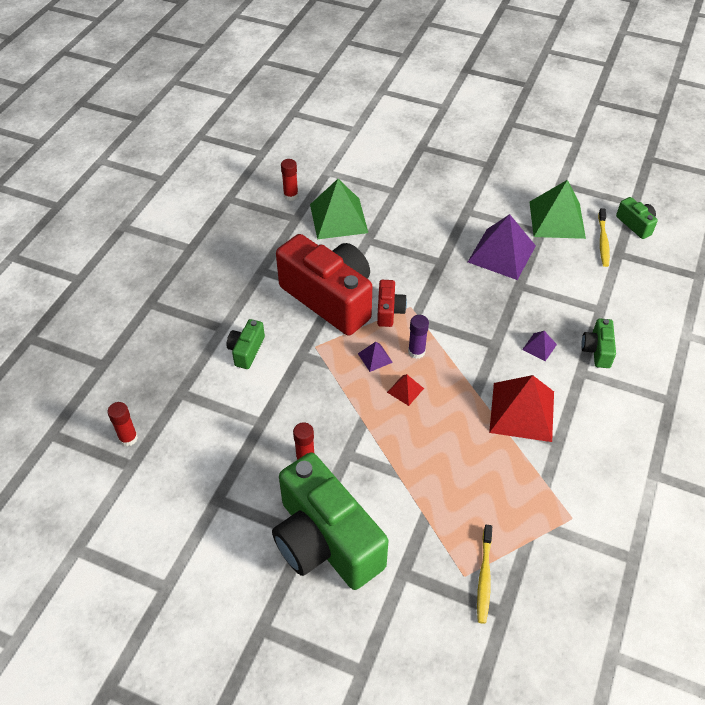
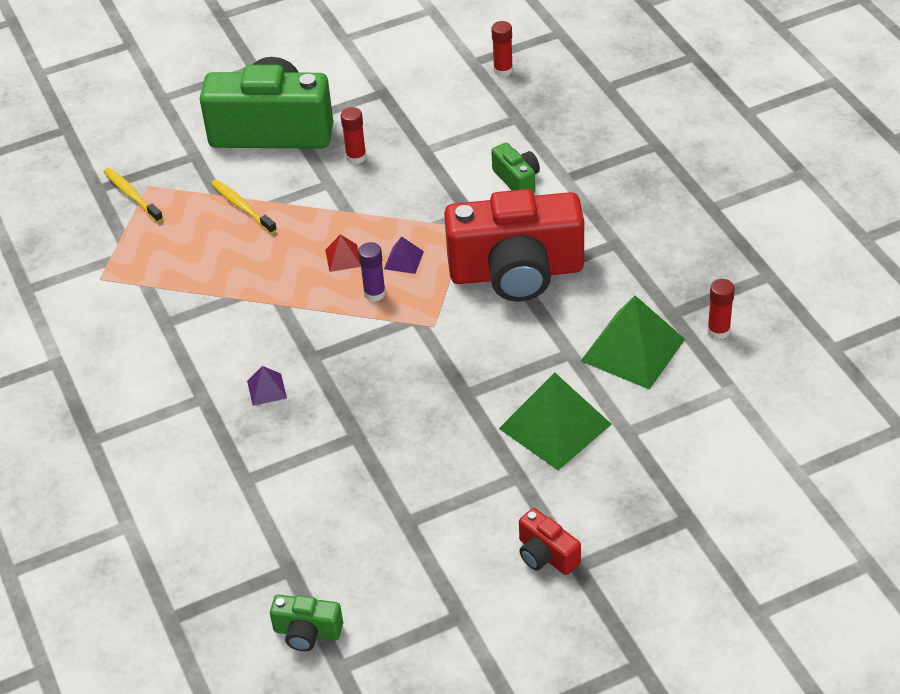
camera: 135 degrees right, 5 degrees down
red camera [377,280,407,327] -> red camera moved to [519,508,581,575]
purple pyramid [468,214,536,280] -> none
red pyramid [489,375,554,442] -> none
green pyramid [529,180,586,239] -> green pyramid moved to [499,372,612,470]
green camera [581,318,616,368] -> none
yellow toothbrush [598,208,610,267] -> yellow toothbrush moved to [211,179,277,234]

